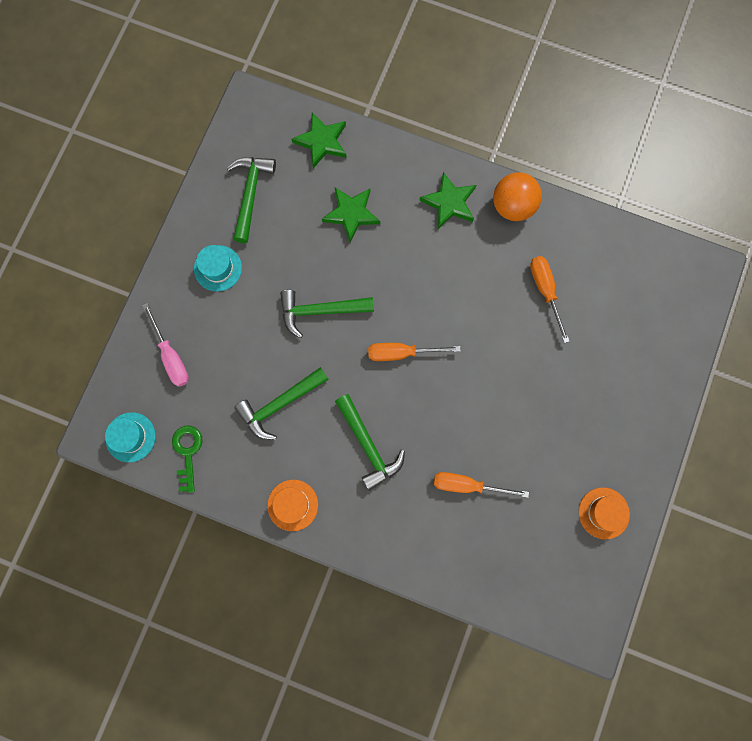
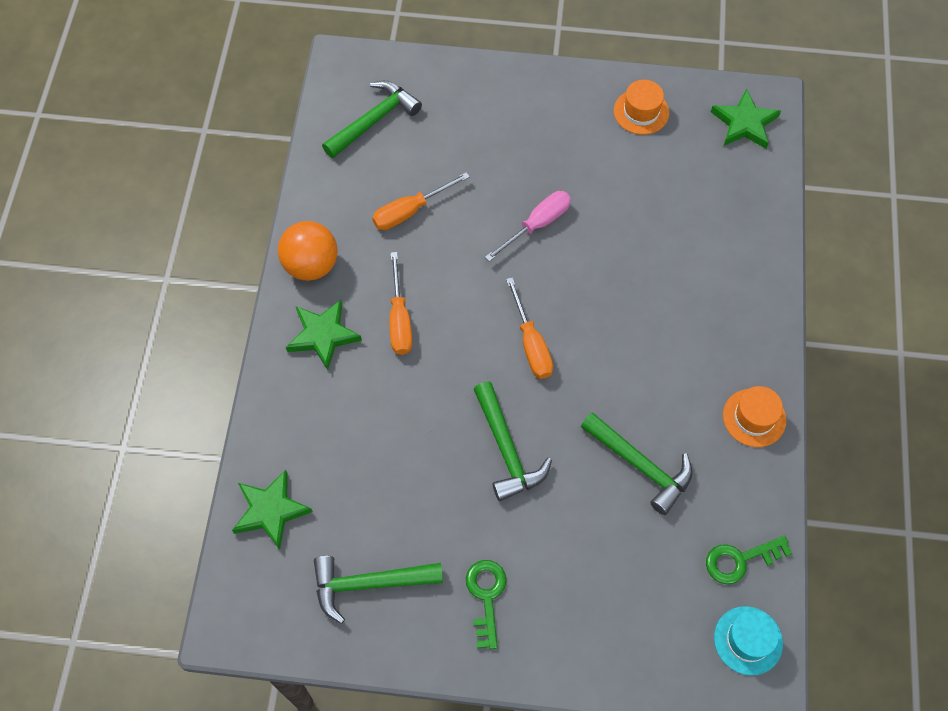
camera: 105 degrees left, 15 degrees down
pink screwdriver [142,303,189,387] -> pink screwdriver moved to [485,191,571,262]
turquoise hat [194,245,242,291] -> green key [466,560,507,650]
green star [322,187,380,243] -> green star moved to [711,88,781,149]
green hammer [335,394,405,491] -> green hammer moved to [322,81,422,158]
orange screwdriver [434,472,529,498] -> orange screwdriver moved to [389,252,412,355]

